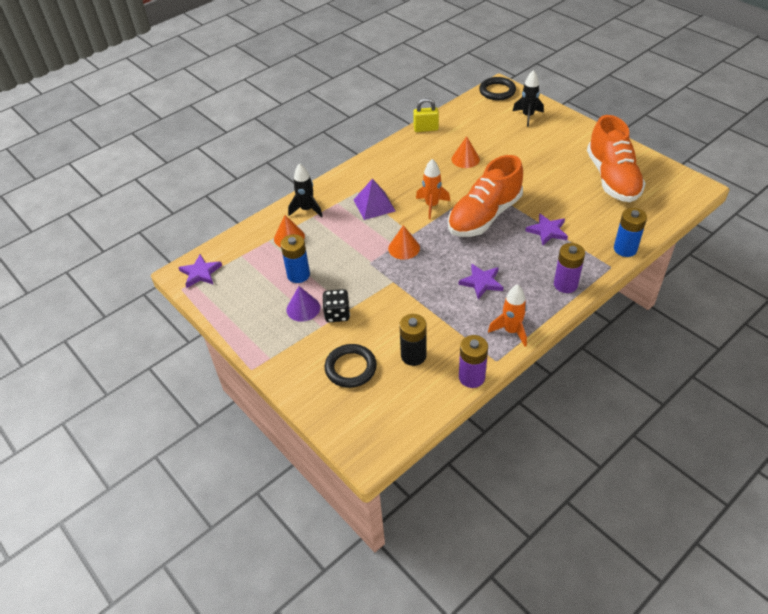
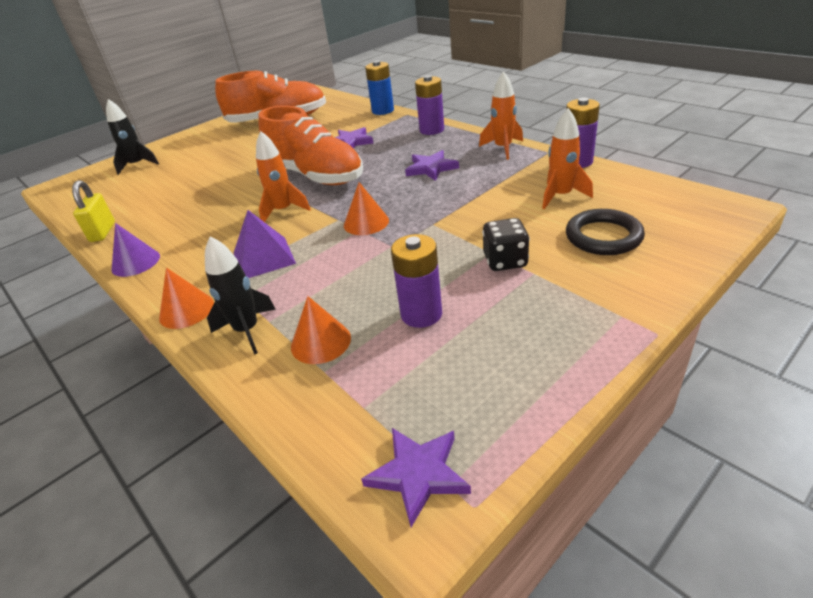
camera: 90 degrees left, 10 degrees down
blue battery [280,234,310,283] -> purple battery [391,234,442,328]
purple cone [287,286,320,322] -> purple cone moved to [111,223,160,277]
black battery [399,314,427,366] -> orange rocket [542,108,593,209]
orange cone [451,136,480,168] -> orange cone moved to [159,268,214,329]
black ring [479,77,516,100] -> none

